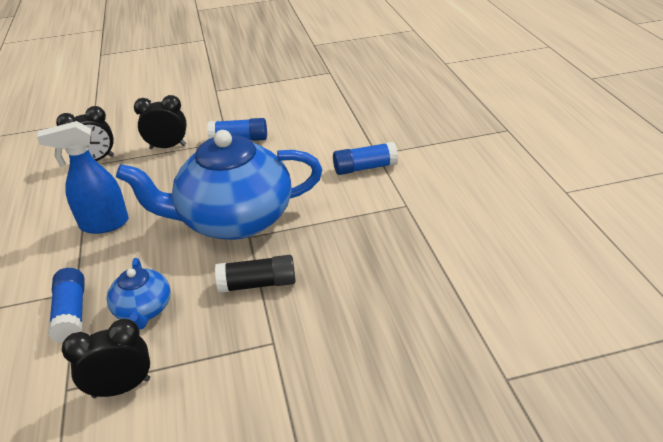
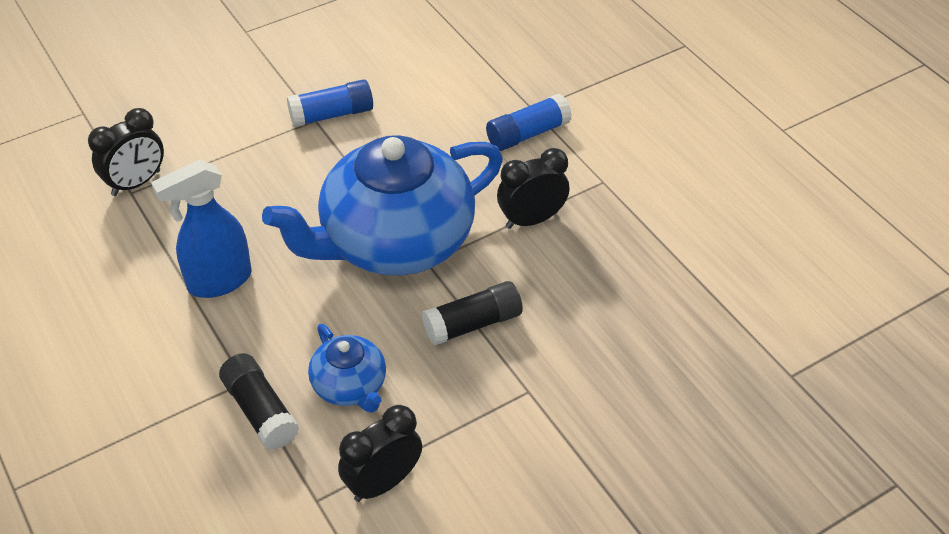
camera: 20 degrees left, 10 degrees up
blue glue stick [48,268,85,344] -> black glue stick [219,353,299,450]
black clock [134,95,187,149] -> black clock moved to [497,148,569,229]

